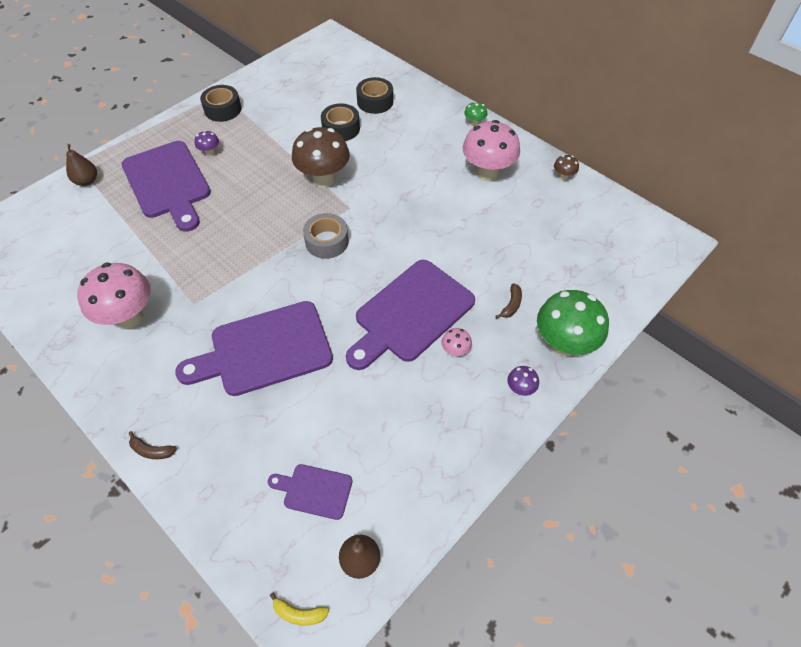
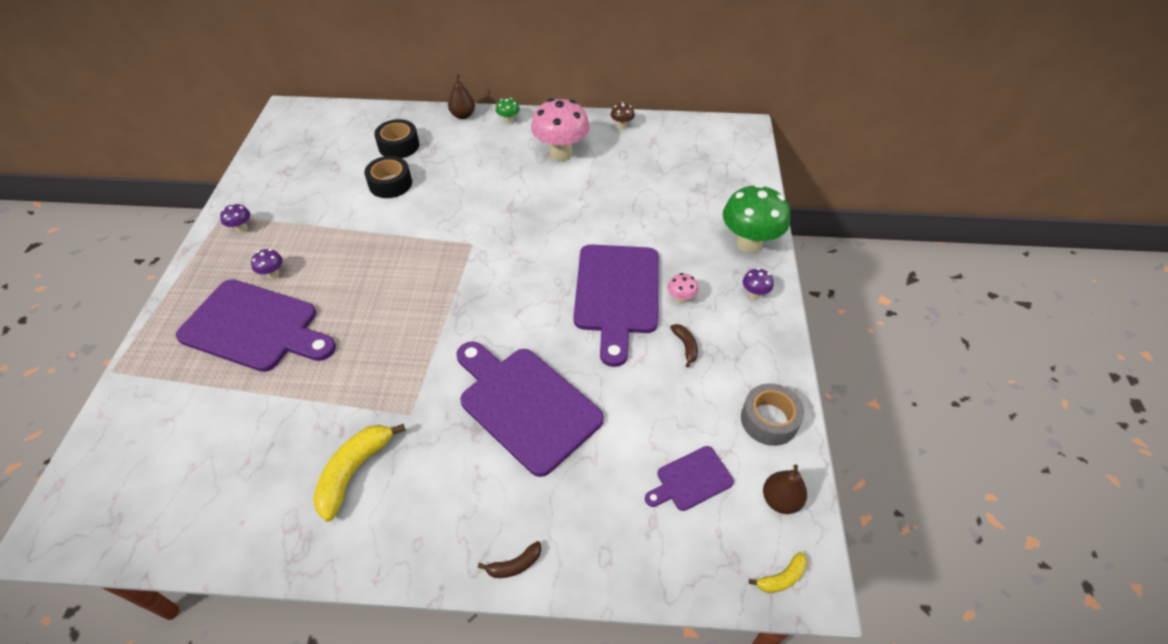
camera: 40 degrees left, 5 degrees down
brown pear [66,144,97,186] -> brown pear moved to [448,74,475,119]
pink mushroom [77,263,151,328] -> yellow banana [313,424,406,521]
purple cutting board [175,301,333,396] -> purple cutting board turned 105 degrees clockwise [456,341,604,477]
black tape [200,85,242,122] -> purple mushroom [220,203,250,233]
brown mushroom [292,127,350,188] -> none
grey tape [303,213,349,259] -> grey tape moved to [741,383,804,446]
brown banana [496,283,522,318] -> brown banana moved to [670,324,698,368]

